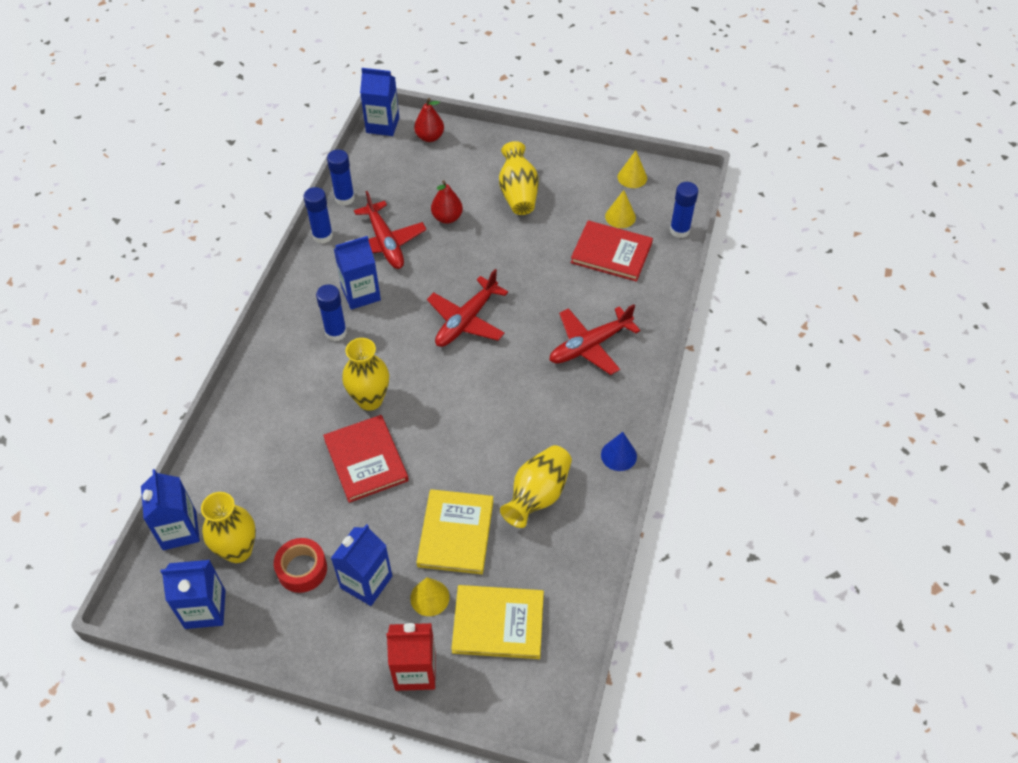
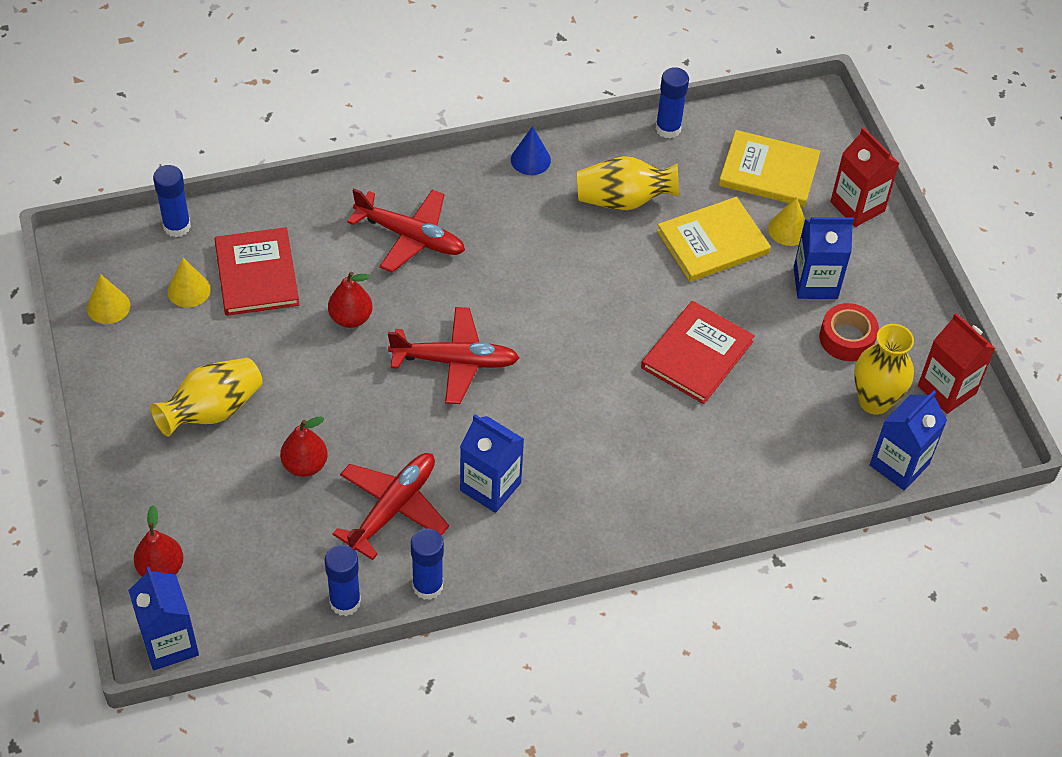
camera: 125 degrees left, 0 degrees up
blue carton [160,560,226,629] -> red carton [918,313,996,414]
blue glue stick [316,284,347,341] -> blue glue stick moved to [655,67,689,138]
yellow vase [342,338,389,411] -> none
yellow book [451,585,544,659] -> yellow book turned 45 degrees counterclockwise [719,130,821,207]
none -> red pear [328,272,372,328]

